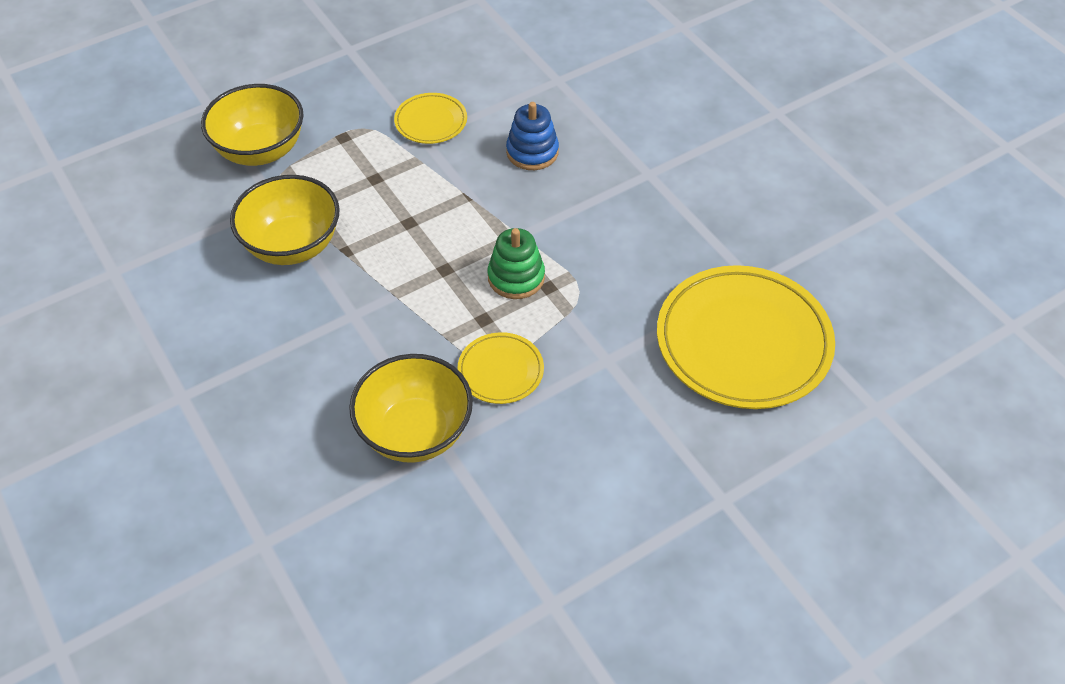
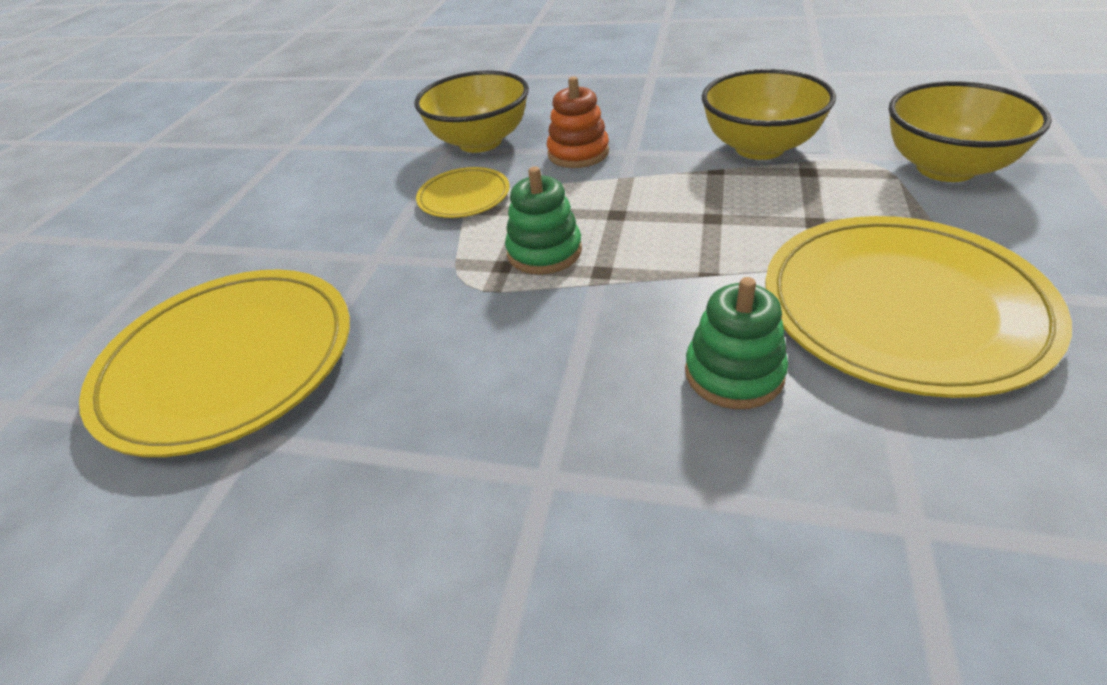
camera: 140 degrees right, 10 degrees down
yellow plate [394,93,467,144] -> yellow plate [765,216,1072,398], size x2.08
blue stacking toy [506,102,559,170] -> green stacking toy [685,277,788,409]
none -> orange stacking toy [547,76,609,168]

